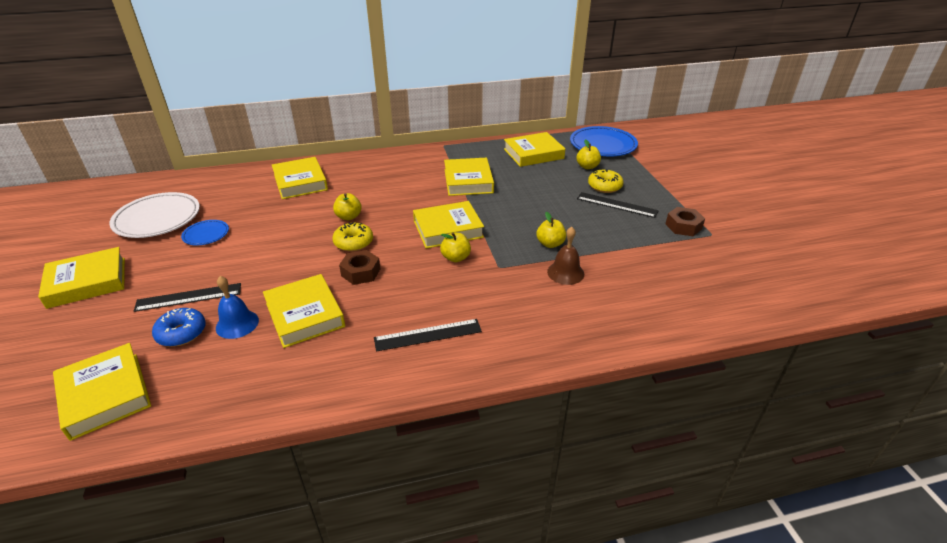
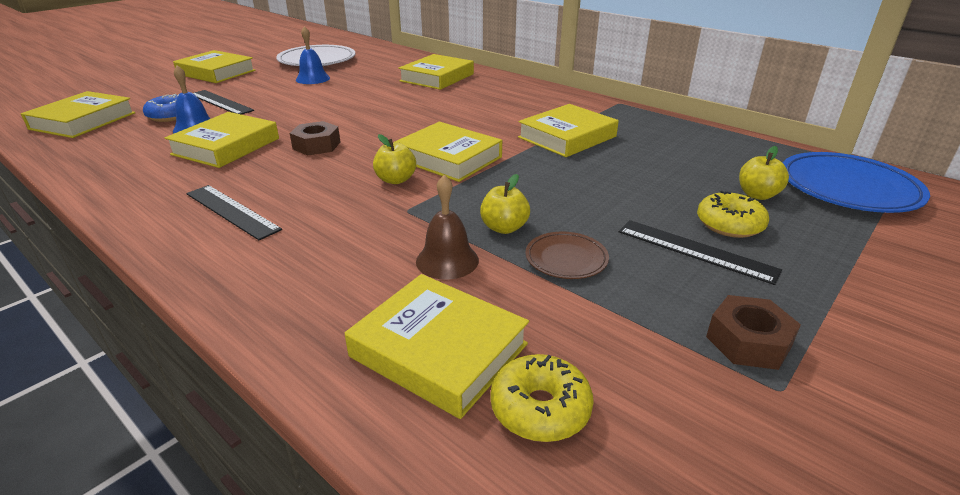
camera: 55 degrees right, 5 degrees down
blue plate [181,220,229,245] -> blue bell [296,26,330,84]
yellow donut [332,223,373,252] -> yellow donut moved to [490,354,594,442]
yellow apple [333,193,362,220] -> none
yellow book [504,132,565,167] -> yellow book moved to [345,274,529,419]
black ruler [577,192,659,218] -> black ruler turned 45 degrees counterclockwise [619,220,782,285]
none -> brown plate [526,232,609,279]

